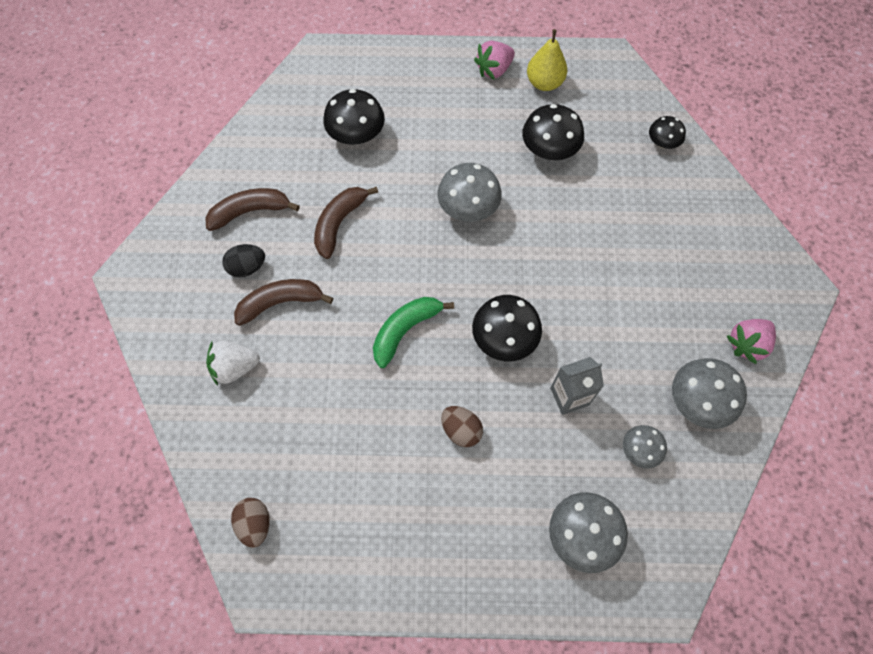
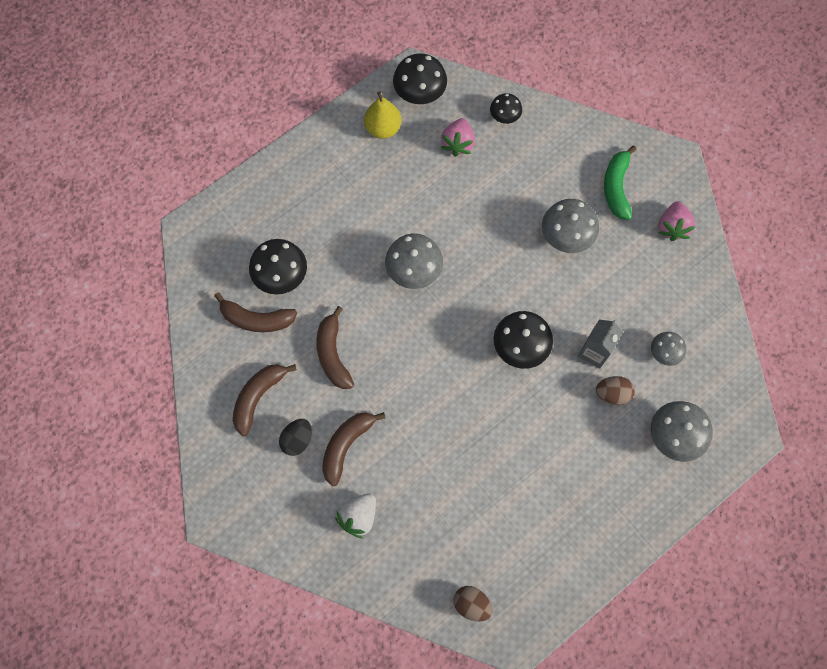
camera: 40 degrees left, 5 degrees up
green banana [373,297,454,368] -> green banana moved to [604,145,637,220]
brown egg [441,406,483,447] -> brown egg moved to [596,376,635,405]
pink strawberry [474,41,515,80] -> pink strawberry moved to [441,118,475,157]
black mushroom [522,104,584,160] -> black mushroom moved to [393,53,447,104]
grey mushroom [672,358,747,429] -> grey mushroom moved to [542,199,599,253]
none -> brown banana [214,292,297,332]

